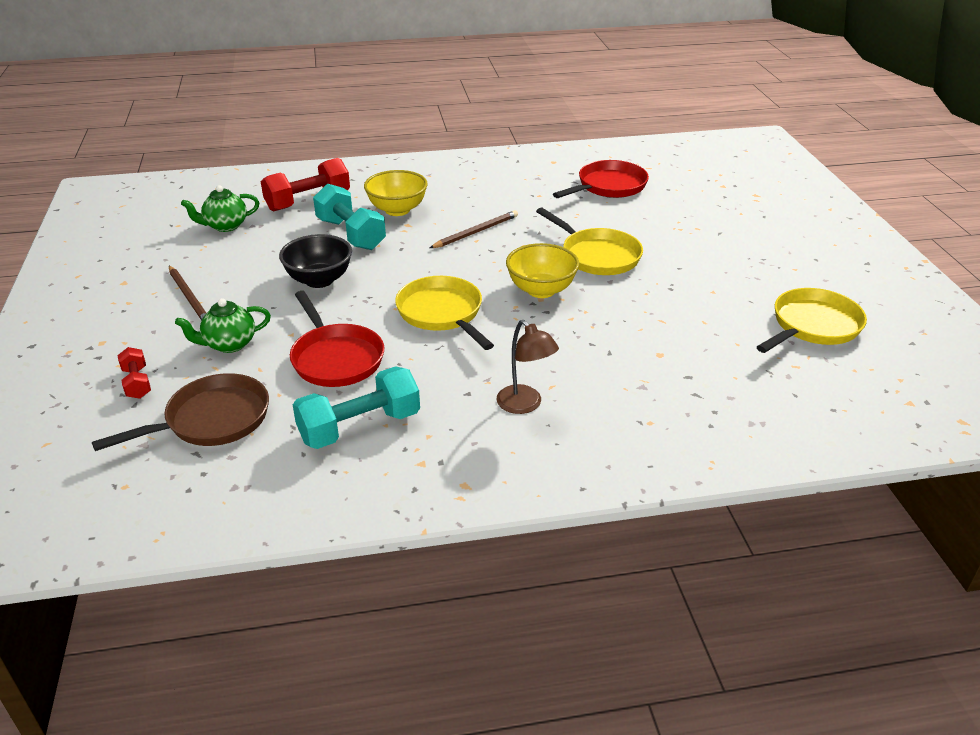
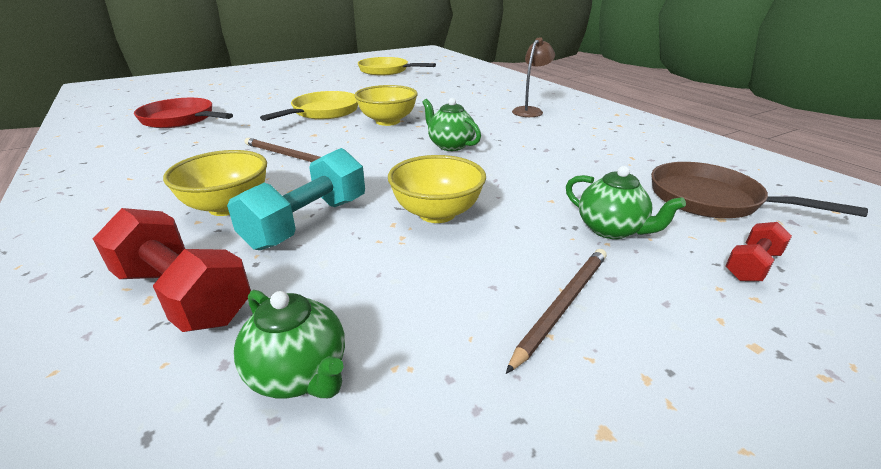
camera: 110 degrees left, 5 degrees down
black bowl [279,234,352,288] -> yellow bowl [388,155,486,223]
red pan [290,291,384,387] -> none
turquoise dumbbell [293,366,420,449] -> none
yellow pan [395,276,494,350] -> green teapot [422,98,481,151]

